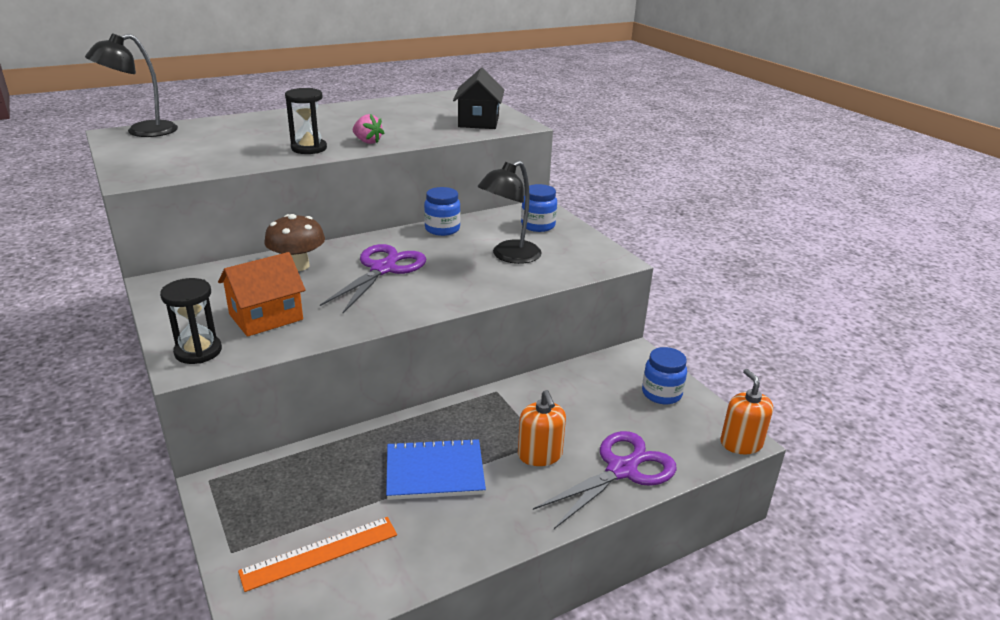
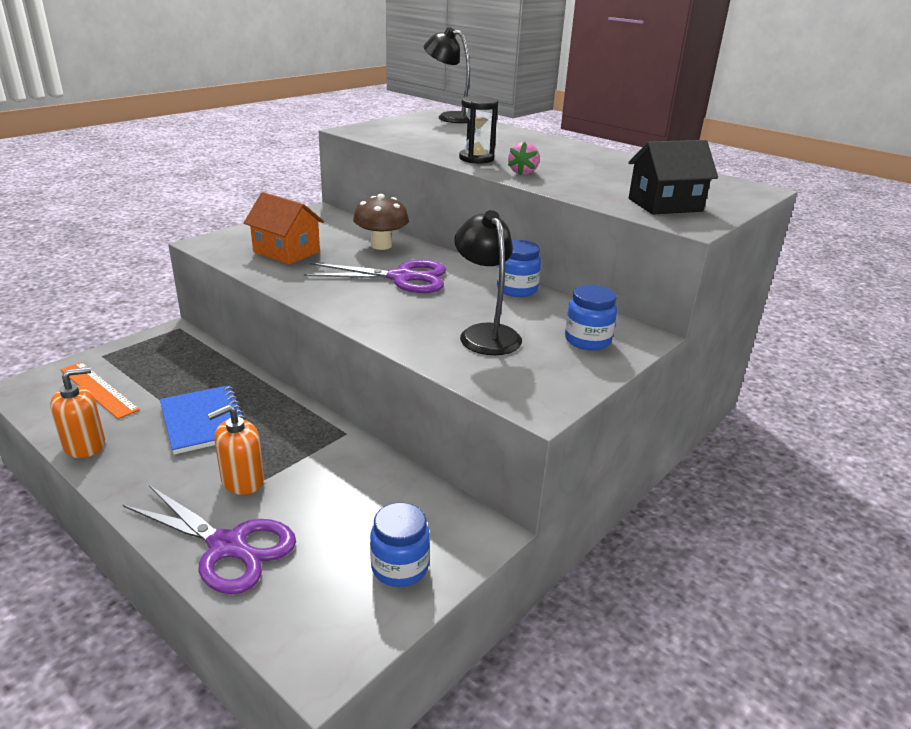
camera: 70 degrees right, 0 degrees up
black hourglass [160,278,222,364] -> none
black lamp [478,161,542,264] -> black lamp turned 45 degrees clockwise [454,210,522,355]
orange soap dispenser [720,369,773,454] -> orange soap dispenser moved to [50,367,105,458]

